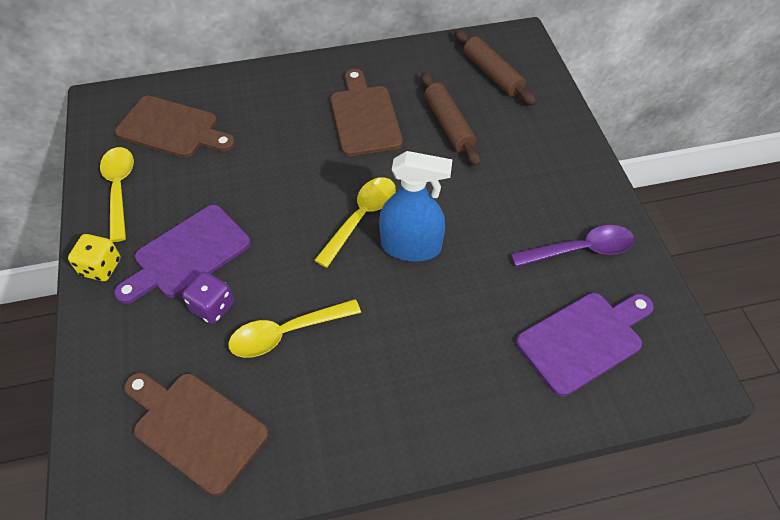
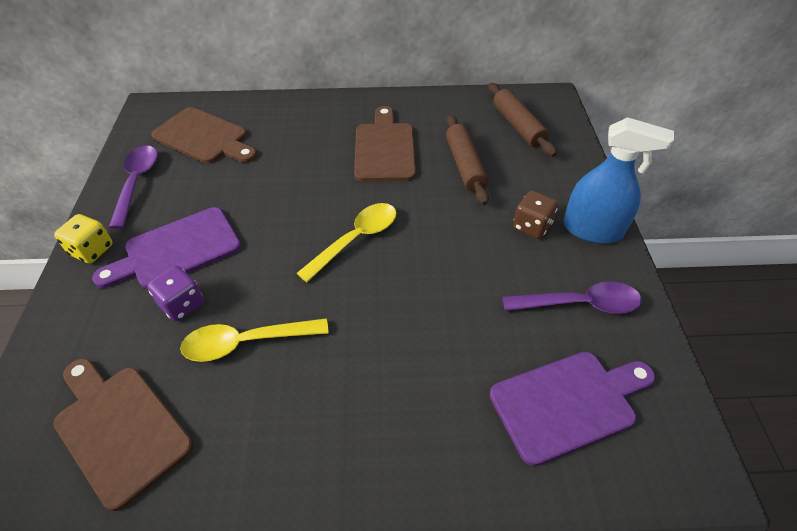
camera: 10 degrees right, 5 degrees down
yellow spoon [100,147,134,242] -> purple spoon [108,145,158,229]
blue spray bottle [379,151,453,262] -> blue spray bottle moved to [563,117,674,244]
none -> brown dice [513,191,558,239]

